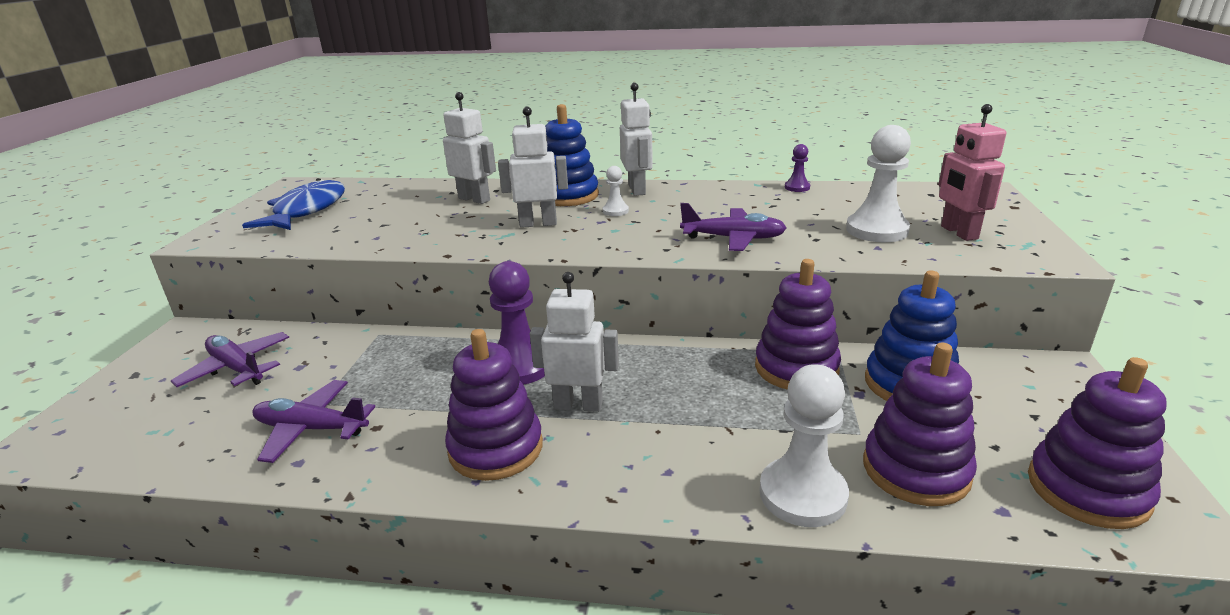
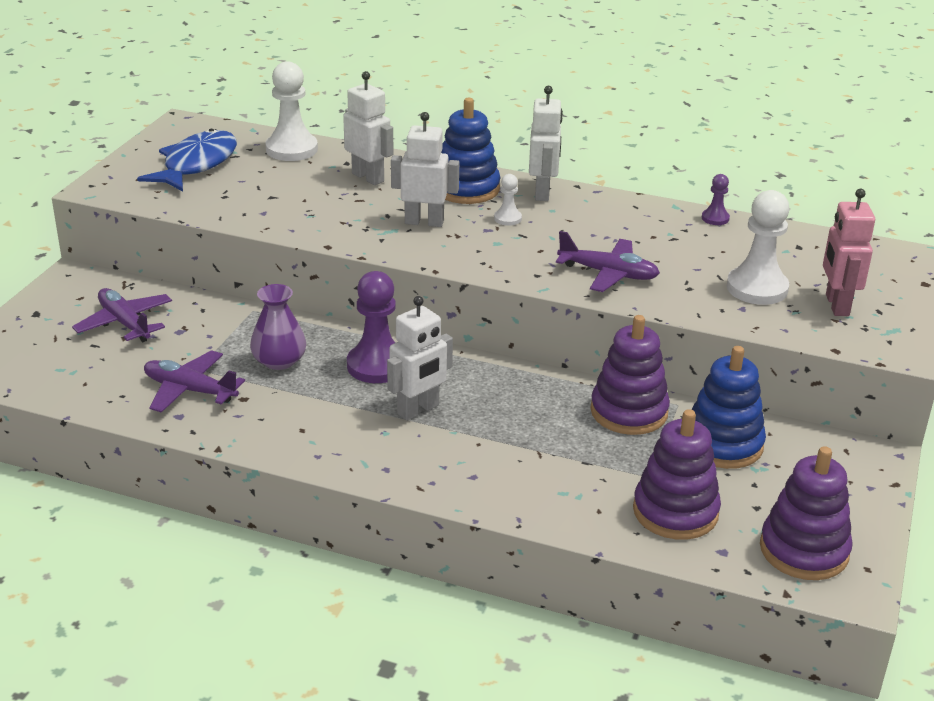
camera: 10 degrees right, 5 degrees up
purple stacking toy [445,329,543,481] -> none
white robot [530,272,619,412] -> white robot turned 120 degrees clockwise [387,296,453,421]
white pawn [759,364,849,527] -> white pawn moved to [265,61,318,161]
none -> purple vase [250,284,306,370]

